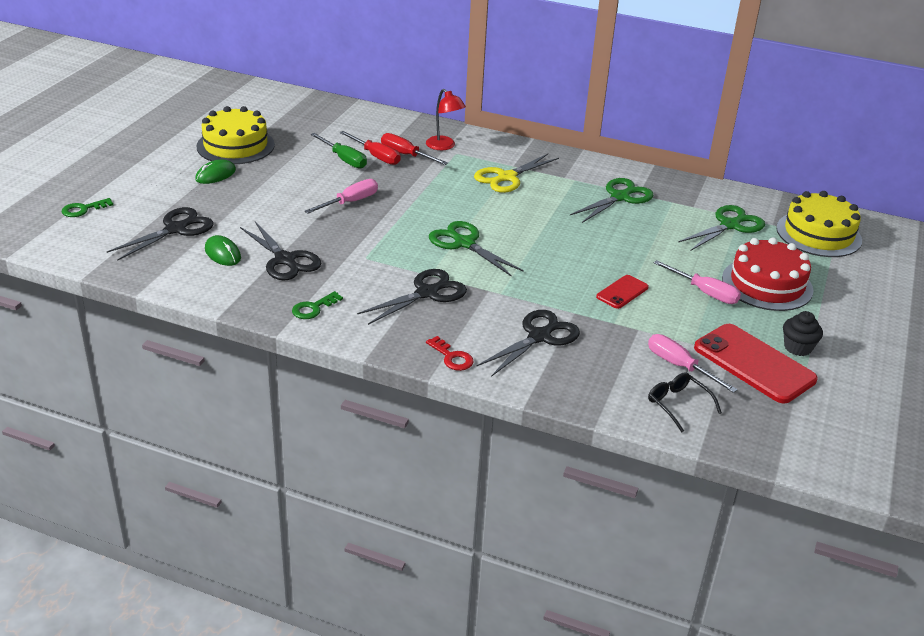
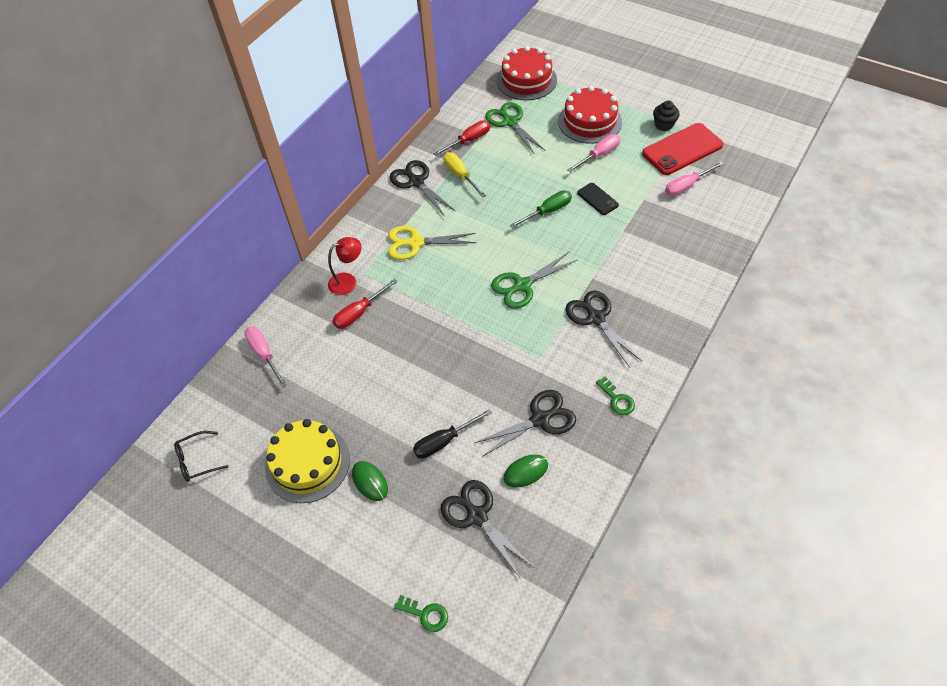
camera: 75 degrees left, 20 degrees up
green key [61,198,113,217] -> green key turned 45 degrees counterclockwise [394,595,448,632]
pink screwdriver [304,179,378,214] -> pink screwdriver moved to [244,327,287,388]
green screwdriver [311,133,367,169] -> green screwdriver moved to [510,190,572,228]
red screwdriver [340,131,401,165] -> red screwdriver moved to [433,120,490,156]
red key [426,336,474,371] -> none
yellow scissors [474,154,559,193] -> yellow scissors turned 120 degrees clockwise [388,226,476,260]
black scissors [477,310,580,377] -> black scissors moved to [390,160,456,215]
green scissors [570,178,654,223] -> yellow screwdriver [443,152,486,198]
red phone [596,275,649,309] -> black phone [577,183,619,215]
black glasses [648,372,722,432] -> black glasses moved to [174,431,229,481]
yellow cake [776,191,862,257] -> red cake [496,46,557,100]
none -> black screwdriver [413,409,492,459]

